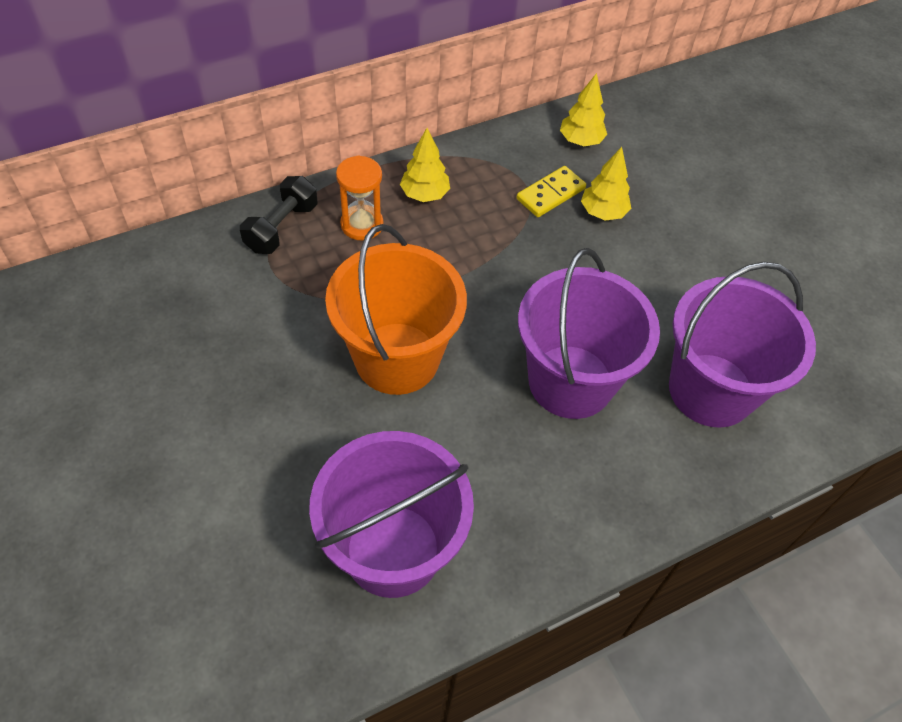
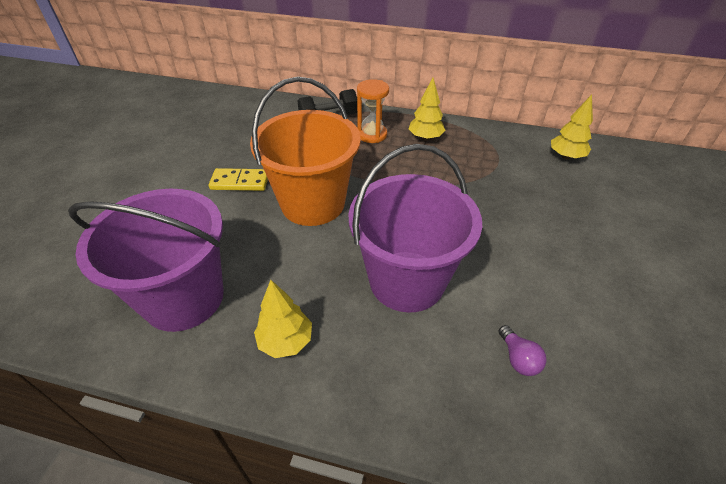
camera: 45 degrees right, 10 degrees down
yellow domino [516,166,586,217] -> yellow domino moved to [209,168,268,191]
yellow tree [581,147,631,220] -> yellow tree moved to [254,280,312,358]
purple bucket [669,261,816,428] -> purple light bulb [499,325,546,376]

